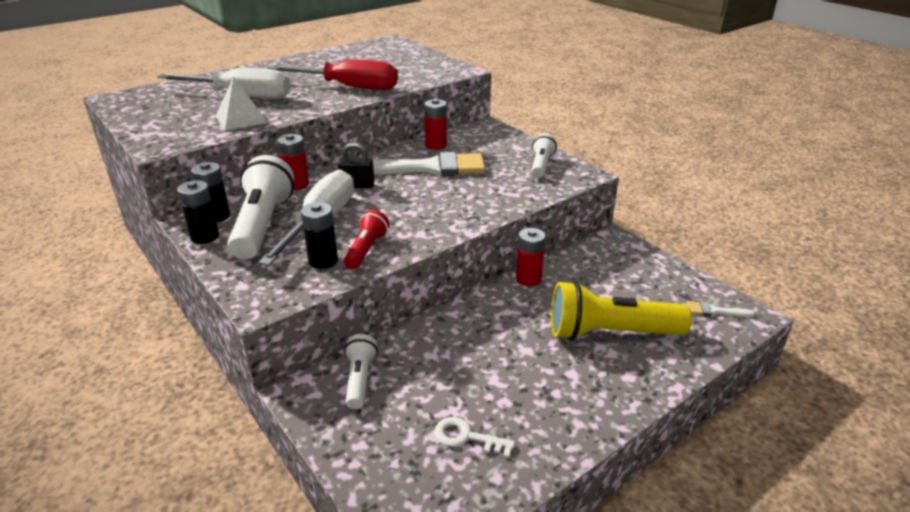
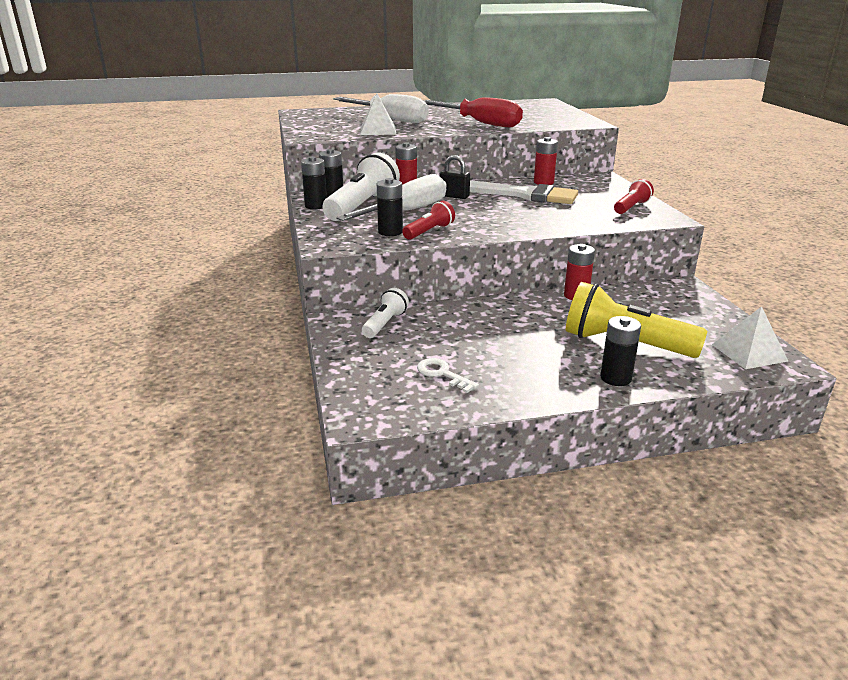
camera: 25 degrees right, 5 degrees down
white flashlight [531,134,557,178] -> red flashlight [614,179,654,214]
white brush [687,301,755,317] -> white pyramid [712,306,788,369]
none -> black battery [600,316,641,386]

